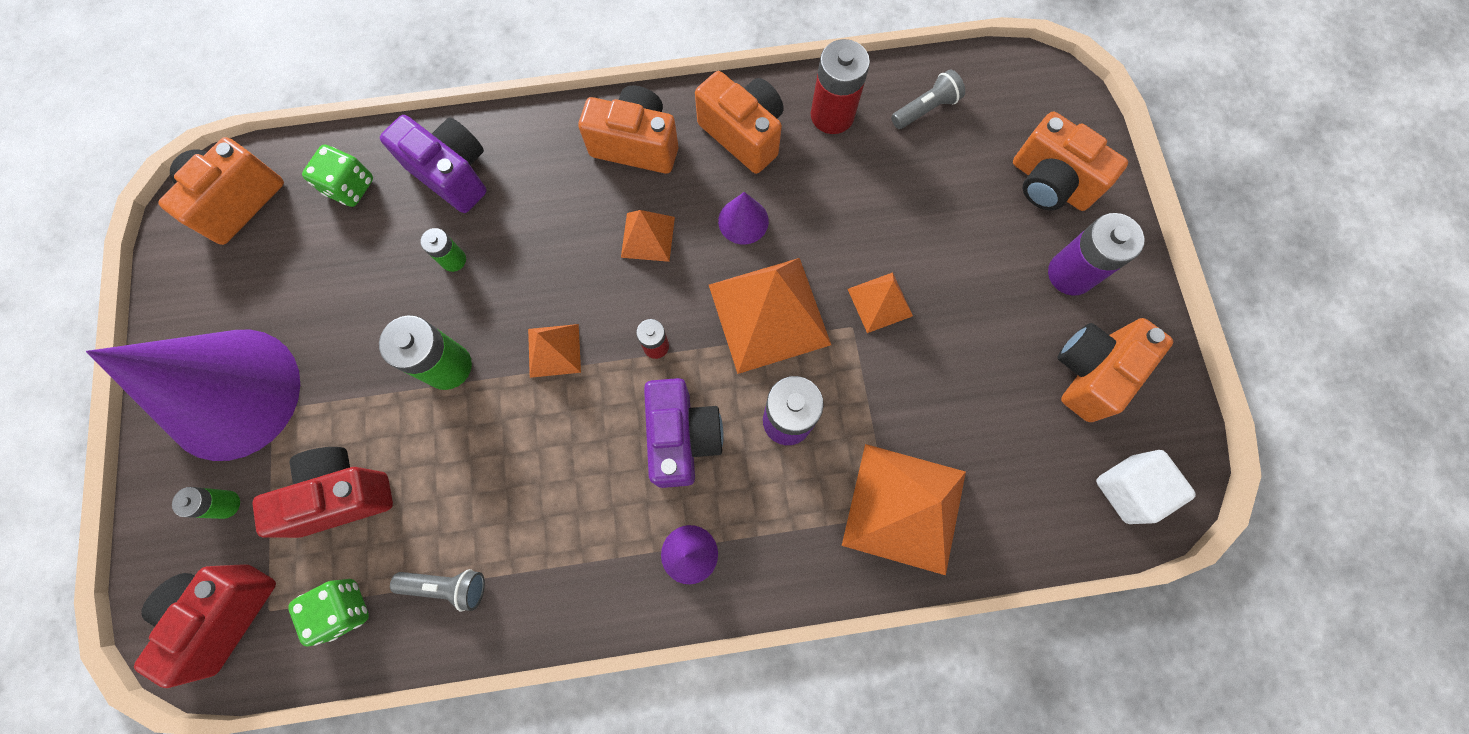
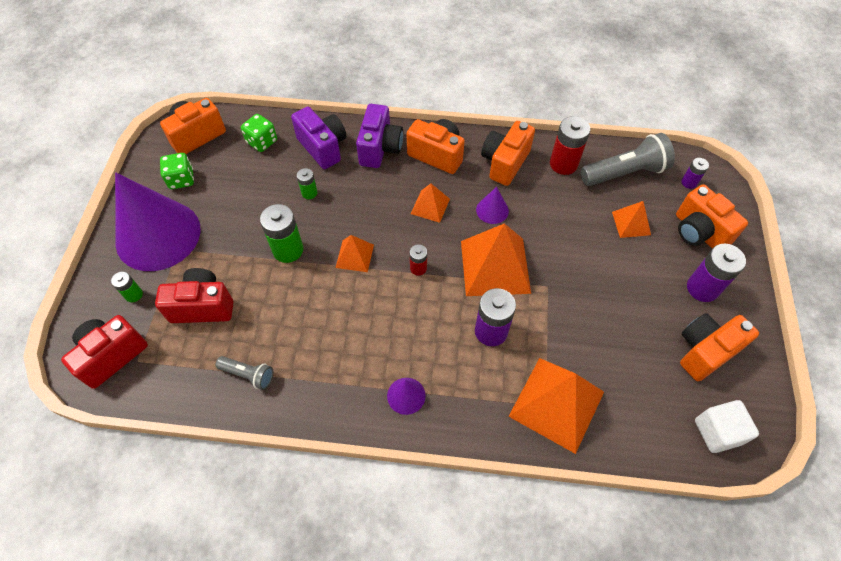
camera: 15 degrees right, 15 degrees down
green dice [288,579,369,647] -> green dice moved to [160,153,194,189]
purple camera [644,378,724,488] -> purple camera moved to [356,104,403,168]
orange camera [695,71,784,174] -> orange camera turned 120 degrees counterclockwise [481,121,535,186]
orange pyramid [848,272,913,333] -> orange pyramid moved to [612,201,651,238]
grey flashlight [891,69,965,129] -> grey flashlight [581,133,675,186], size x1.84
none -> purple battery [681,158,709,189]

